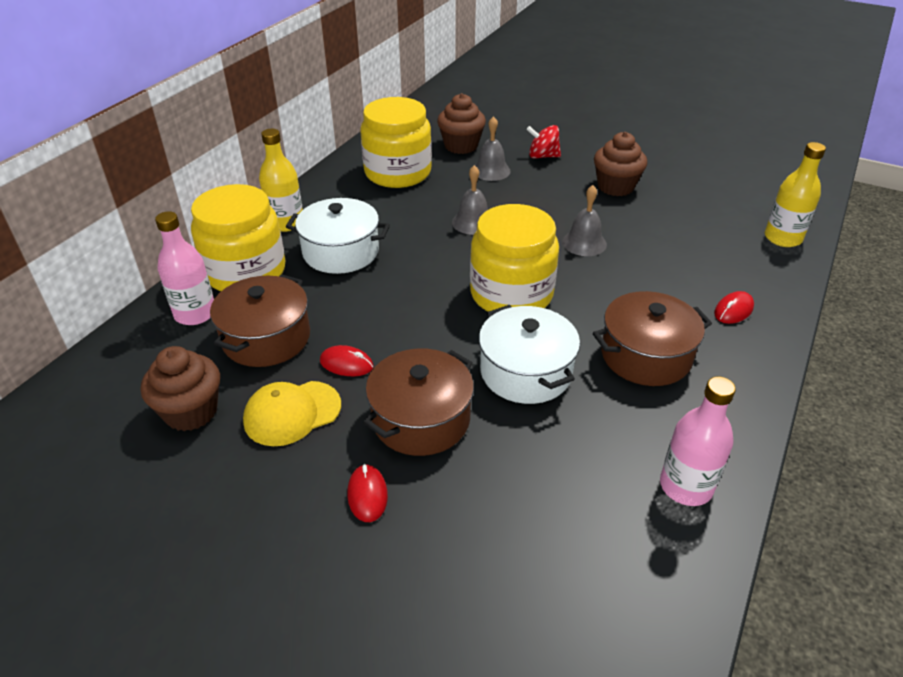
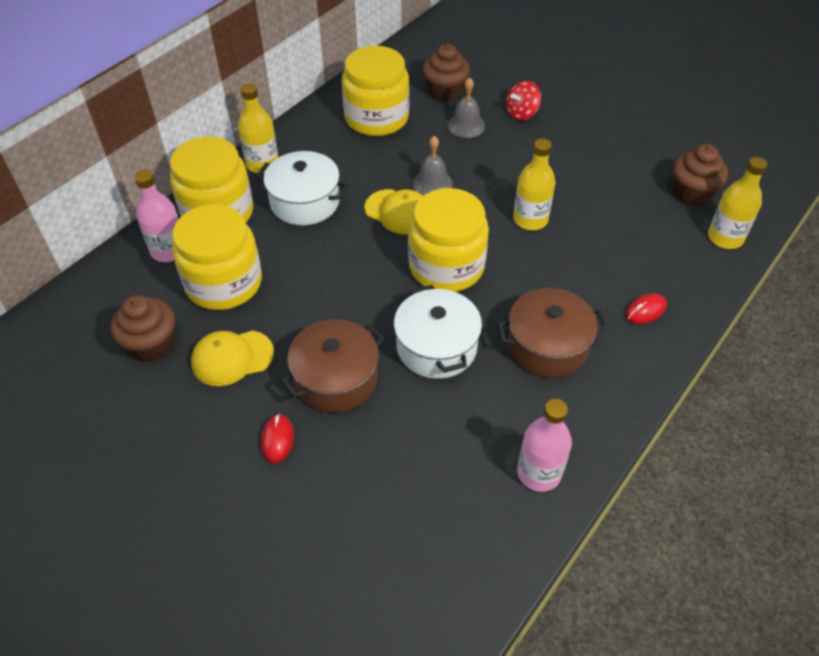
camera: 10 degrees right, 10 degrees up
brown pot [210,274,310,367] -> yellow jar [172,204,262,310]
red mouse [320,345,374,376] -> none
red spinning top [526,125,561,159] -> red spinning top turned 60 degrees counterclockwise [506,81,541,121]
grey bell [562,185,607,256] -> yellow bottle [513,139,556,230]
brown cupcake [594,132,647,196] -> brown cupcake moved to [673,144,728,206]
none -> yellow cap [364,189,423,235]

